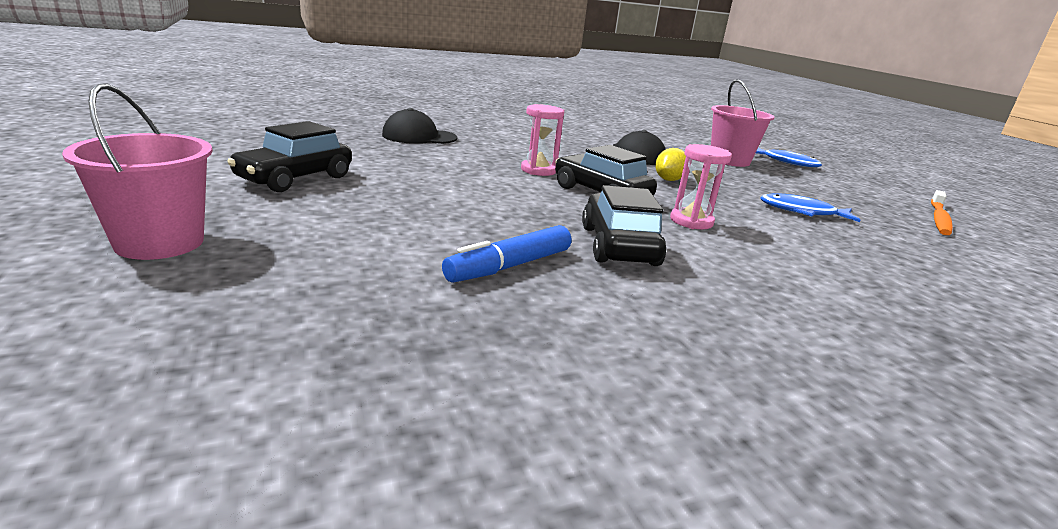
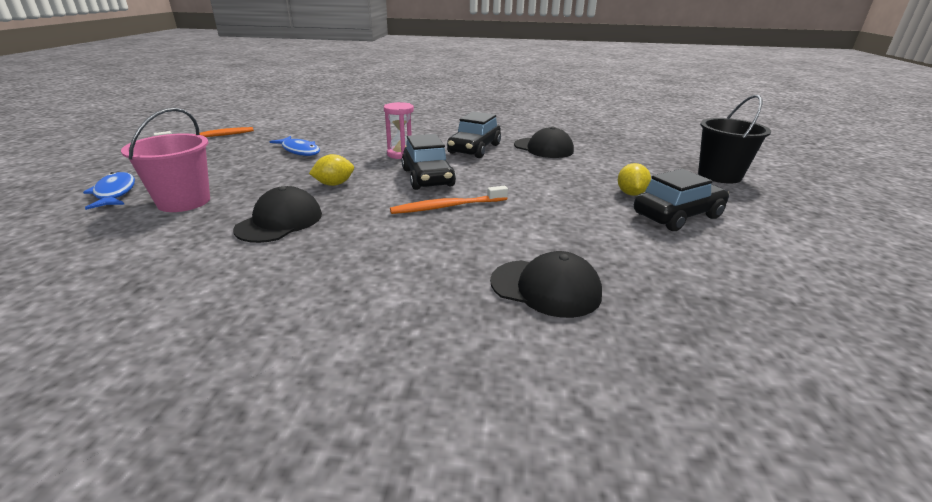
camera: 150 degrees left, 5 degrees up
pink bucket [62,83,213,260] -> black bucket [698,94,771,184]
blue marker [442,225,571,283] -> black cap [514,126,574,158]
pink hourglass [521,104,564,176] -> orange toothbrush [390,186,508,214]
none -> yellow lemon [618,163,651,196]

